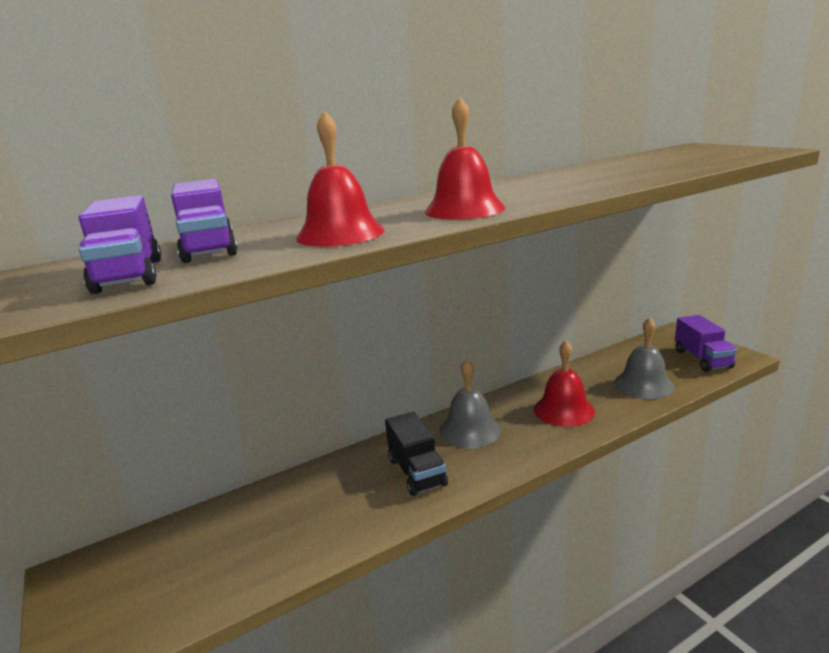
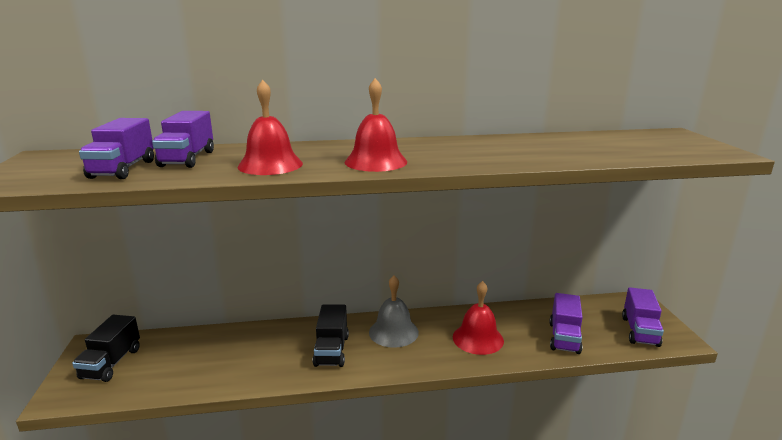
camera: 20 degrees right, 0 degrees up
grey bell [614,318,674,399] -> purple truck [549,293,583,354]
none -> black truck [72,315,140,382]

